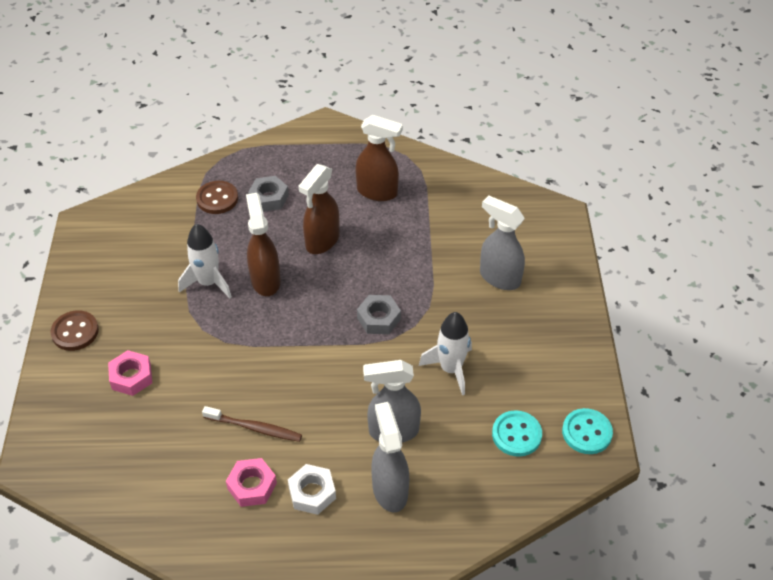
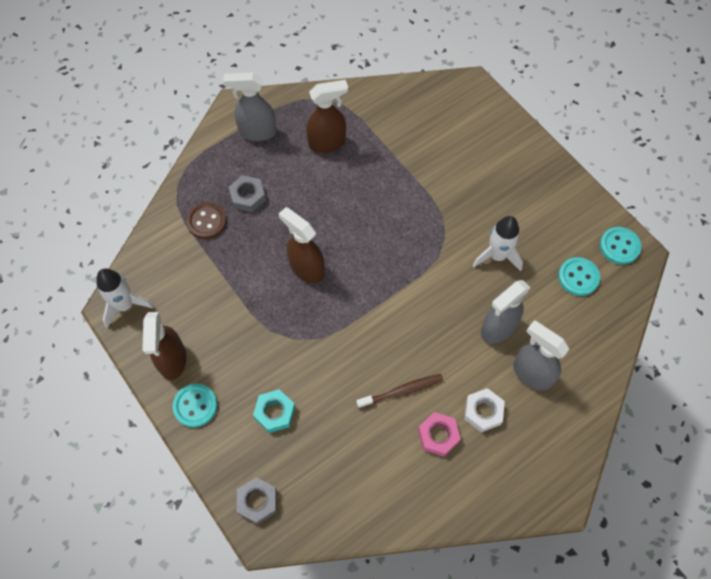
camera: 35 degrees left, 15 degrees up
brown button [51,310,99,351] -> turquoise button [173,384,217,427]
pink nut [108,350,152,396] -> turquoise nut [253,389,295,433]
white rocket [178,224,232,298] -> white rocket moved to [96,268,154,328]
brown spray bottle [298,164,339,254] -> brown spray bottle moved to [142,312,186,380]
grey nut [357,295,401,334] -> grey nut moved to [237,477,277,525]
grey spray bottle [480,195,525,290] -> grey spray bottle moved to [223,72,277,141]

